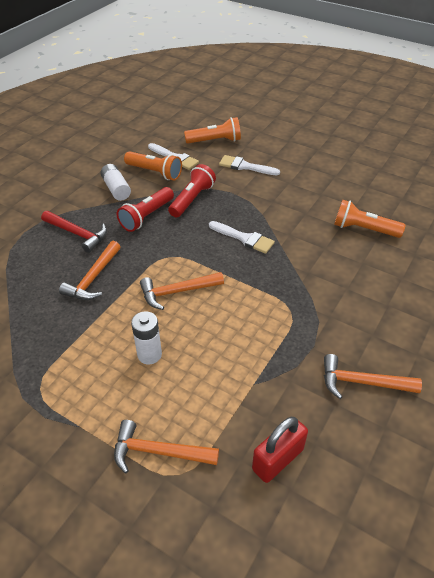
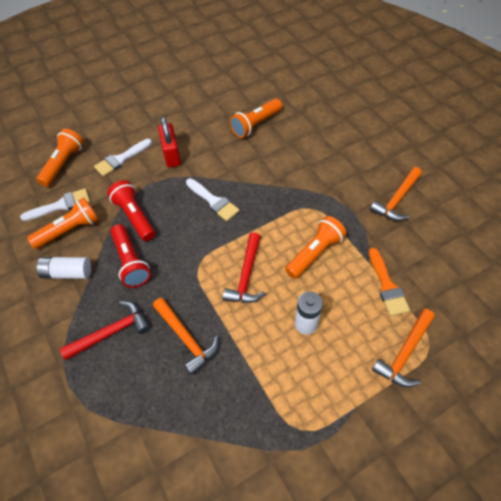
camera: 60 degrees left, 10 degrees up
orange hammer [140,272,224,310] -> red hammer [222,232,265,303]
white brush [209,221,275,254] -> white brush turned 75 degrees clockwise [186,178,240,221]
red padlock [252,417,308,483] -> red padlock moved to [158,117,181,168]
none -> orange flashlight [285,216,346,279]
none -> orange brush [369,248,410,316]

